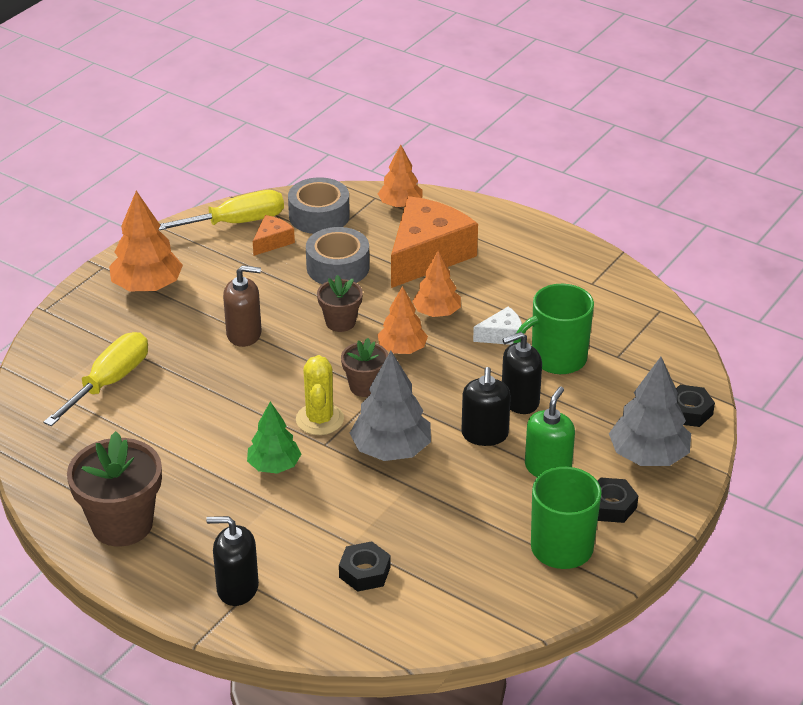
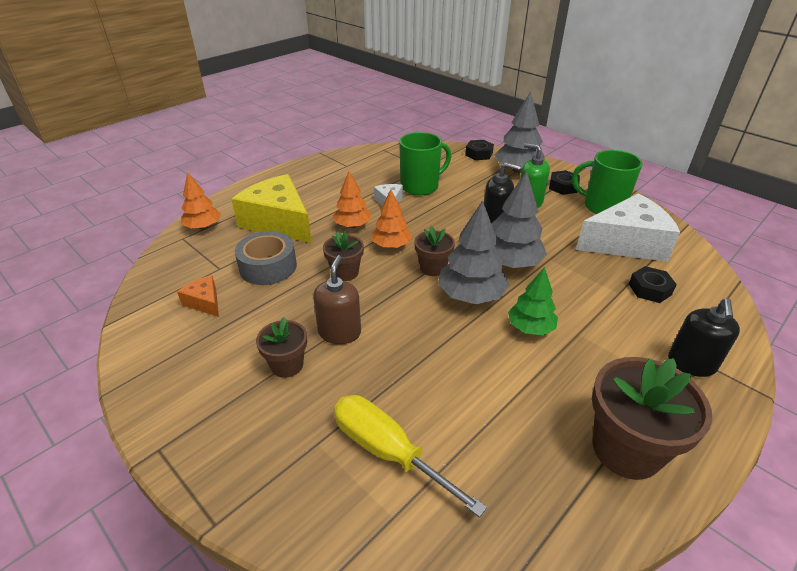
camera: 80 degrees left, 0 degrees up
orange tree [109,191,183,291] -> none
yellow screwdriver [159,190,284,230] -> none
grey tape [288,177,350,234] -> none
yellow cactus [296,355,344,435] -> grey tree [438,200,509,304]
orange cheese [391,196,478,288] -> yellow cheese [231,174,312,243]
black soap dispenser [502,332,542,414] -> none
green mug [513,284,594,374] -> green mug turned 105 degrees counterclockwise [399,132,451,196]
none -> brown flower pot [256,317,307,378]
none -> white cheese [576,193,680,262]

